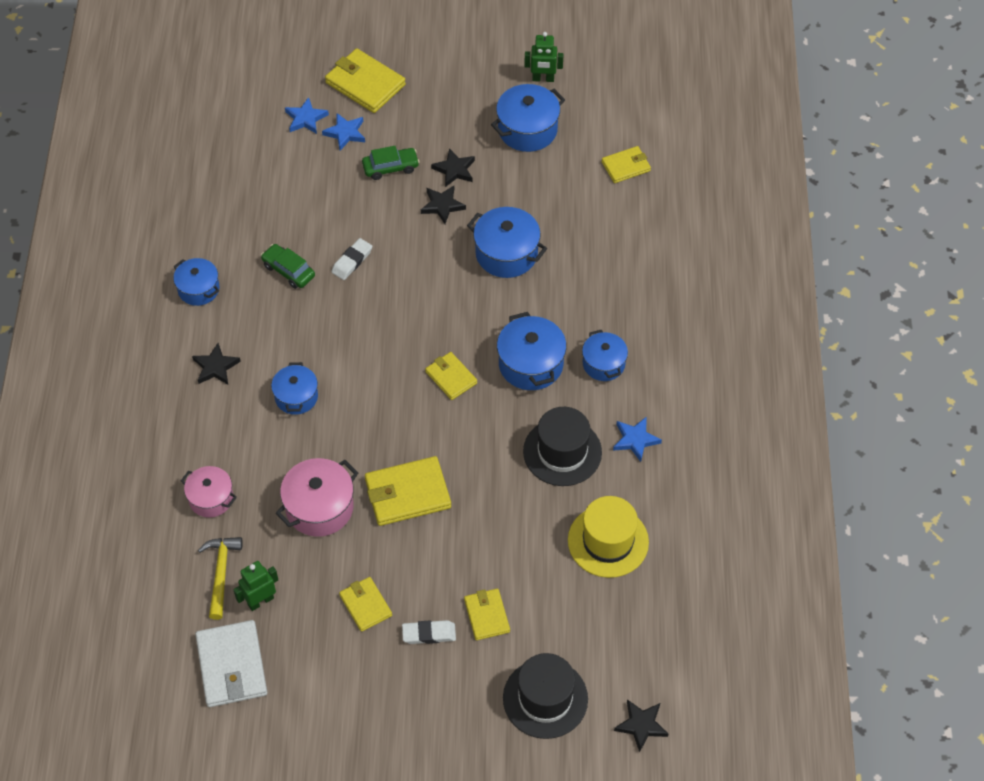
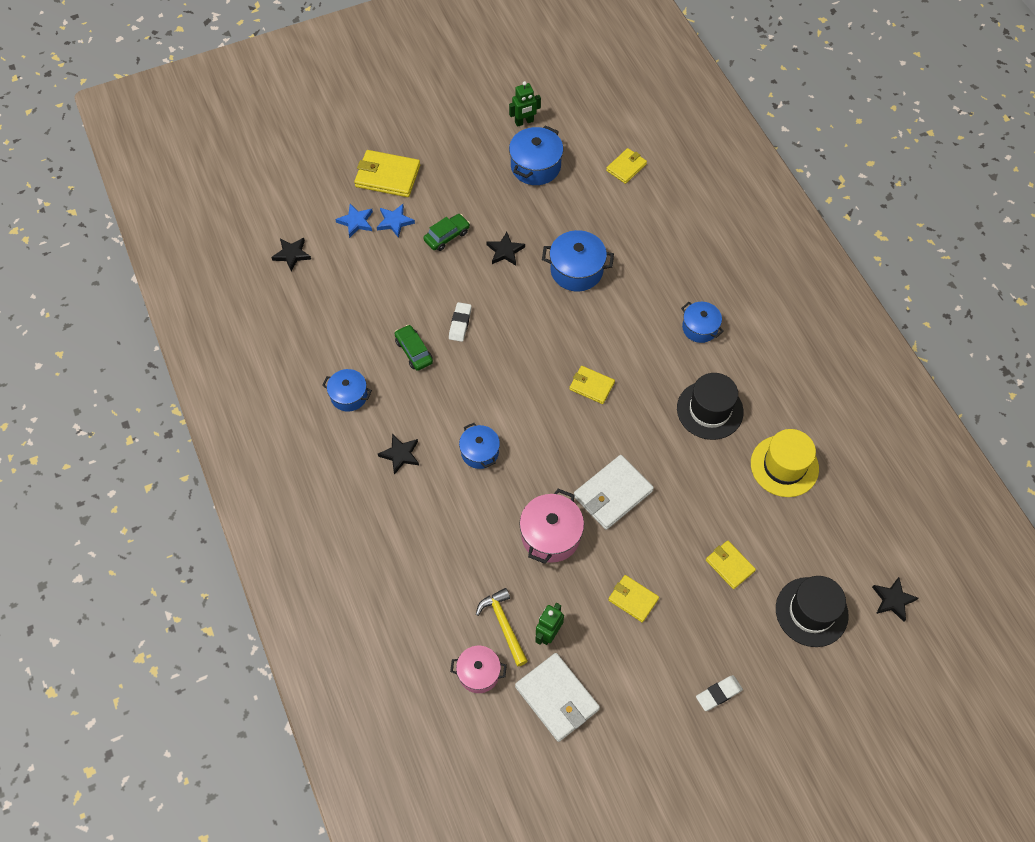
camera: 25 degrees left, 5 degrees up
pink pot [181,466,237,518] -> pink pot moved to [450,646,507,693]
green car [261,244,315,289] -> green car turned 45 degrees clockwise [395,325,433,371]
yellow wallet [365,456,451,526] -> white wallet [574,455,654,530]
white eraser [402,620,456,644] -> white eraser moved to [696,675,743,711]
black star [431,148,475,187] -> black star moved to [271,238,311,271]
blue pot [497,312,567,390] -> none
blue star [613,417,662,462] -> none

